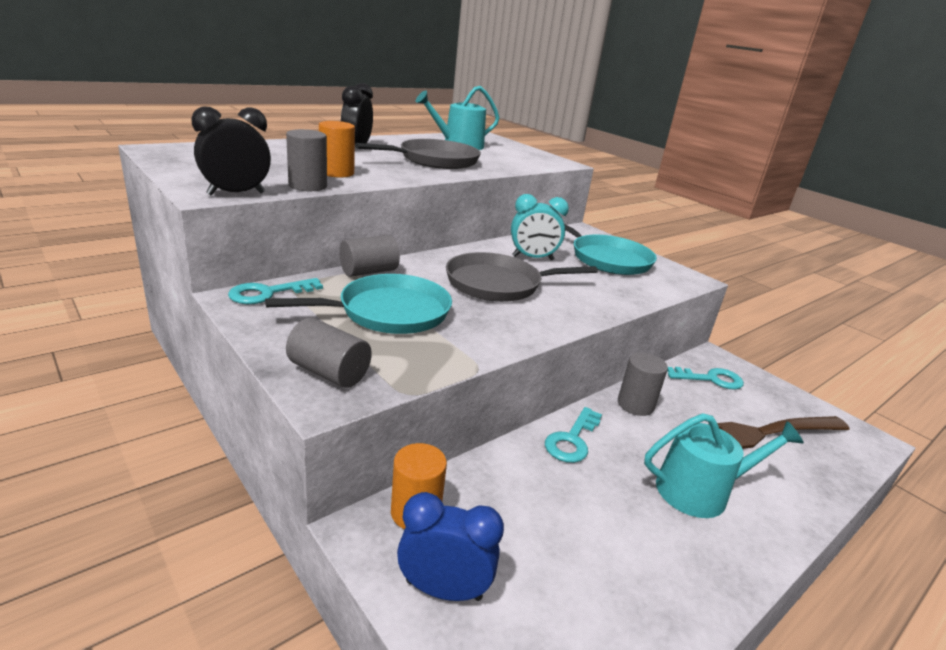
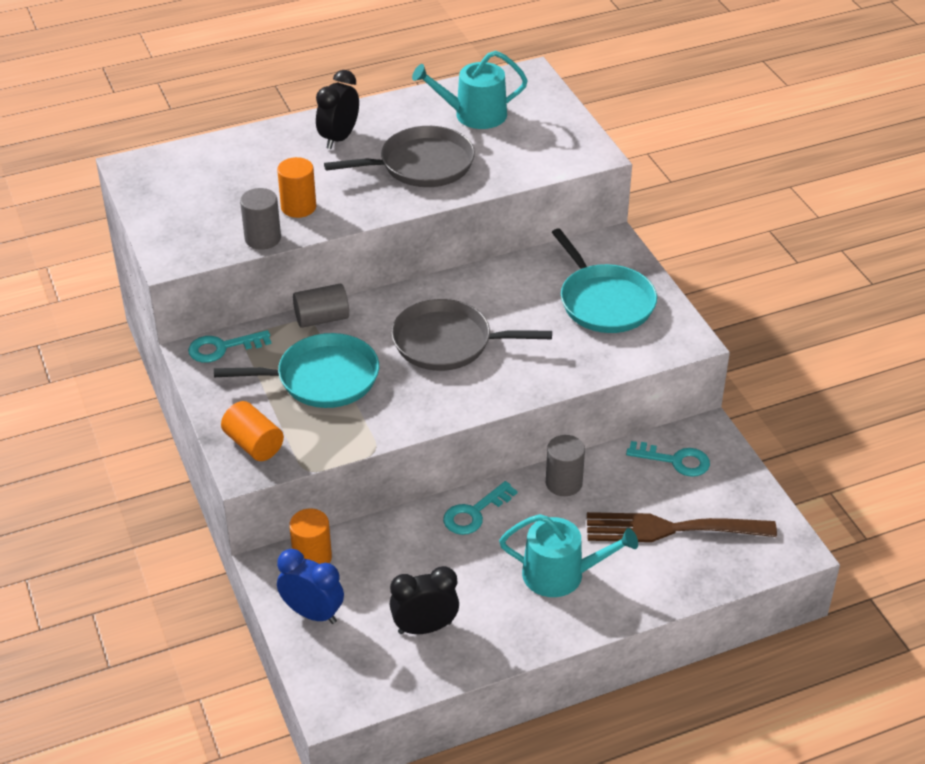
camera: 20 degrees right, 15 degrees up
black clock [191,107,271,196] -> black clock moved to [390,566,459,634]
grey cylinder [286,318,372,388] -> orange cylinder [221,401,284,461]
turquoise clock [511,194,569,260] -> none

